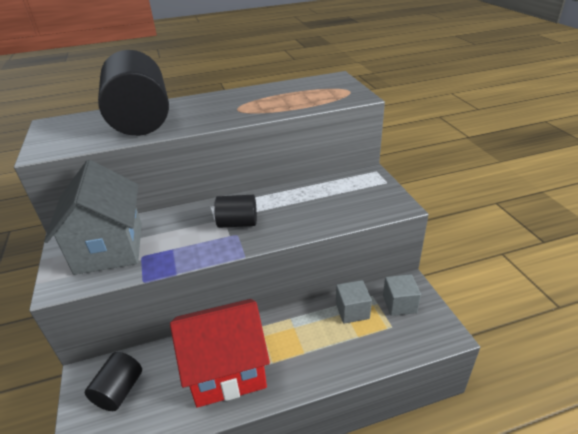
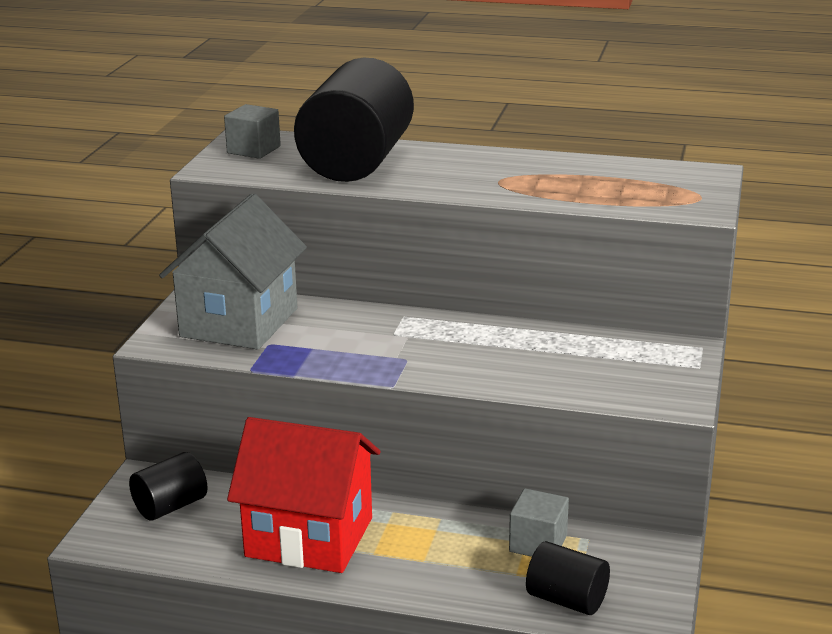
camera: 30 degrees right, 10 degrees down
black cylinder [214,195,257,228] -> black cylinder moved to [526,541,610,615]
grey cube [383,274,421,316] -> grey cube moved to [224,104,281,159]

